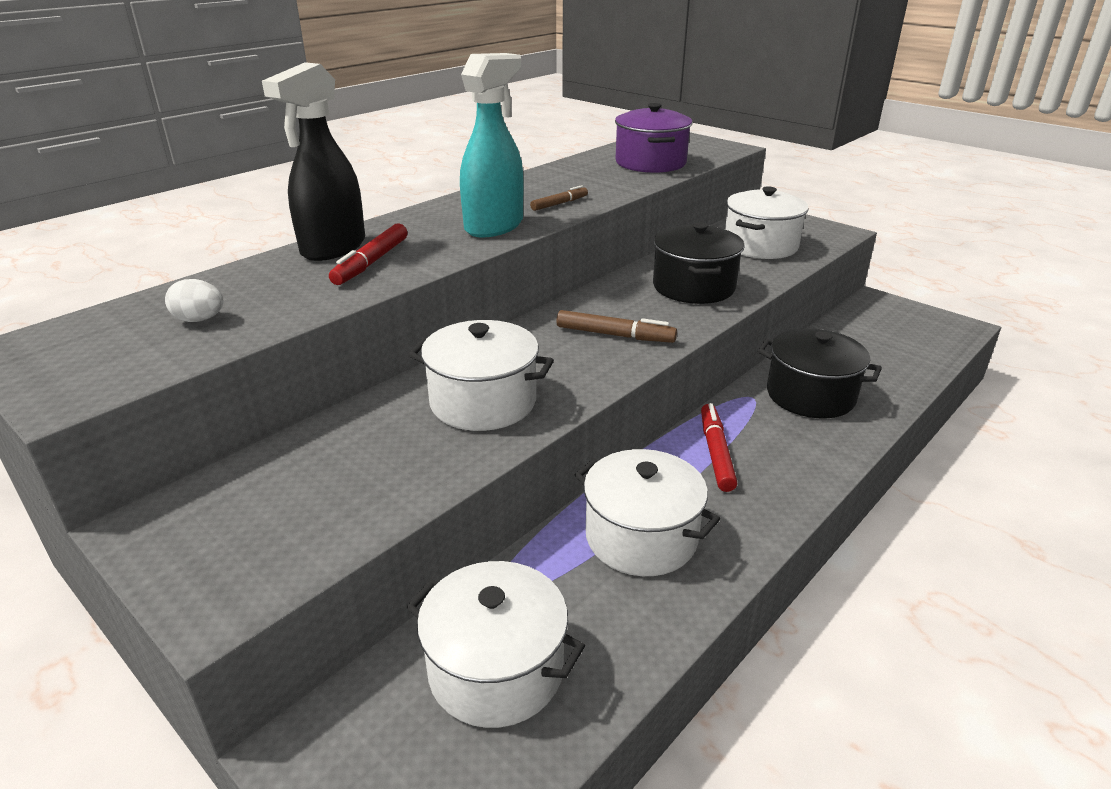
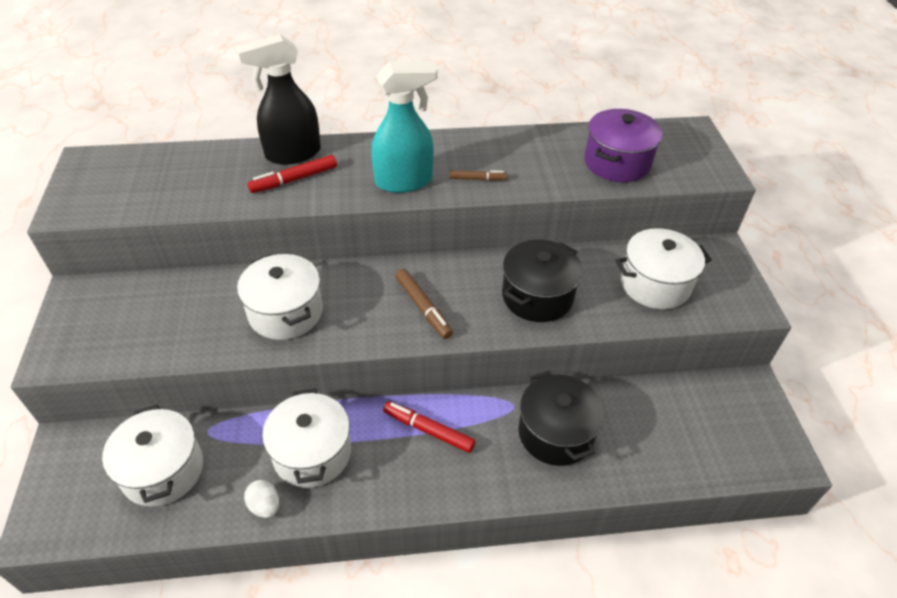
camera: 40 degrees right, 15 degrees up
white egg [165,279,223,322] -> white egg moved to [244,480,279,518]
red marker [701,403,737,492] -> red marker turned 105 degrees counterclockwise [383,401,475,453]

